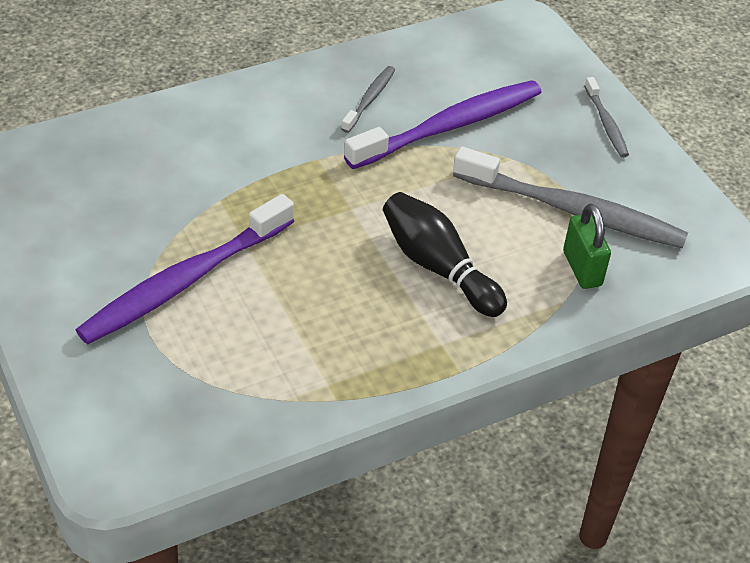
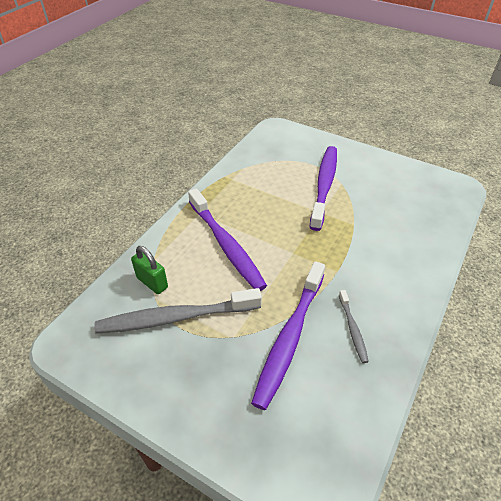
camera: 150 degrees right, 0 degrees up
black bowling pin [383,192,507,317] -> purple toothbrush [188,188,267,291]
grey toothbrush [585,77,629,157] -> none

